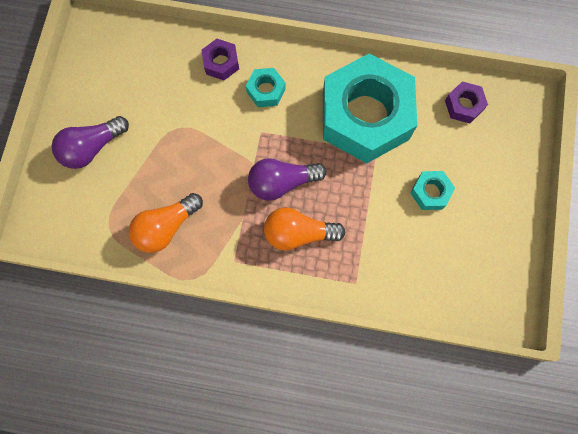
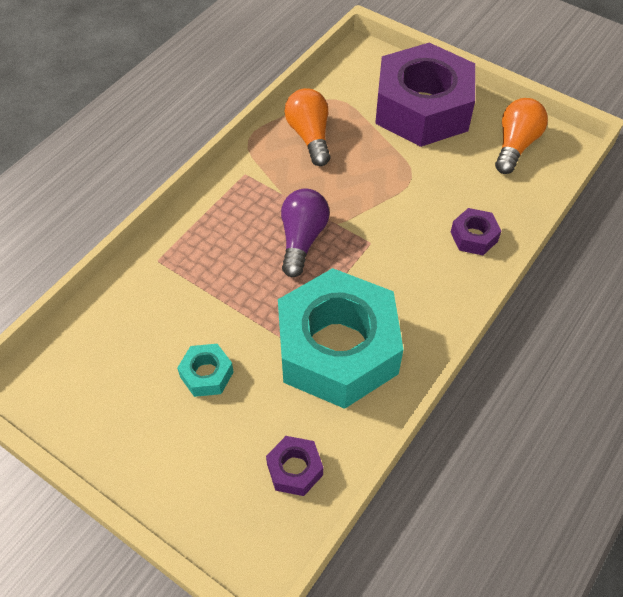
camera: 115 degrees right, 20 degrees down
purple light bulb [52,116,129,169] -> purple nut [375,43,475,147]
turquoise nut [246,68,286,107] -> none
orange light bulb [264,207,346,251] -> orange light bulb moved to [495,98,548,174]

